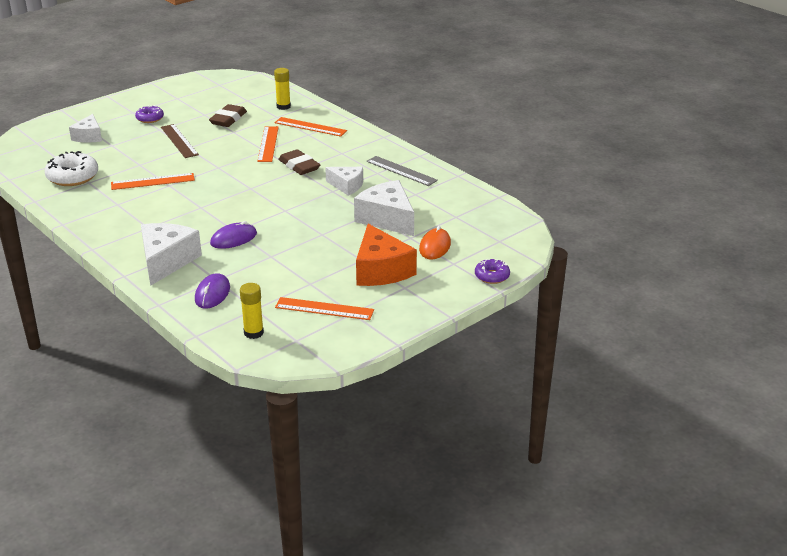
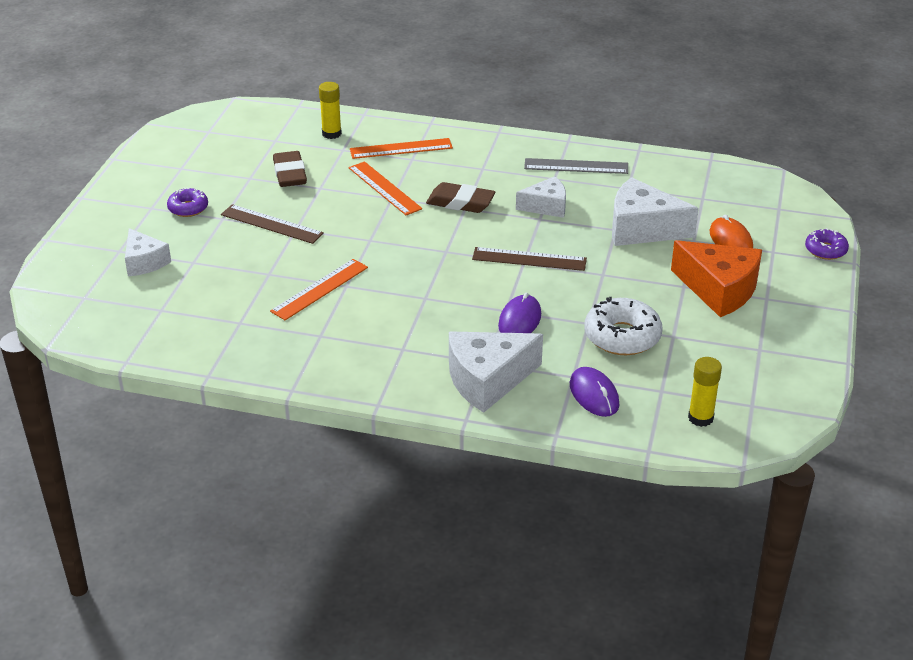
camera: 35 degrees left, 5 degrees up
white donut [45,151,98,186] -> white donut moved to [584,297,663,355]
white cheese [141,223,202,286] -> white cheese turned 90 degrees counterclockwise [449,331,543,413]
orange ruler [275,297,374,320] -> none
none -> brown ruler [472,247,587,271]

